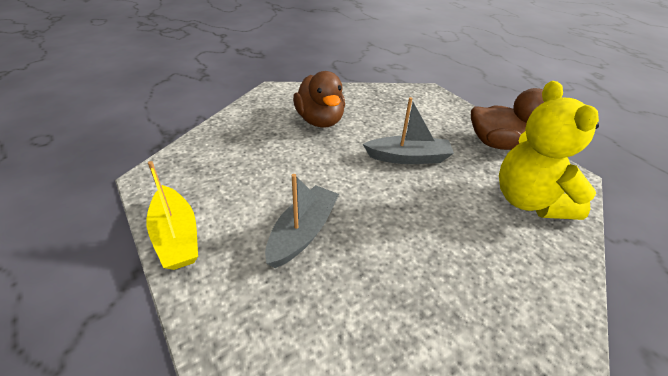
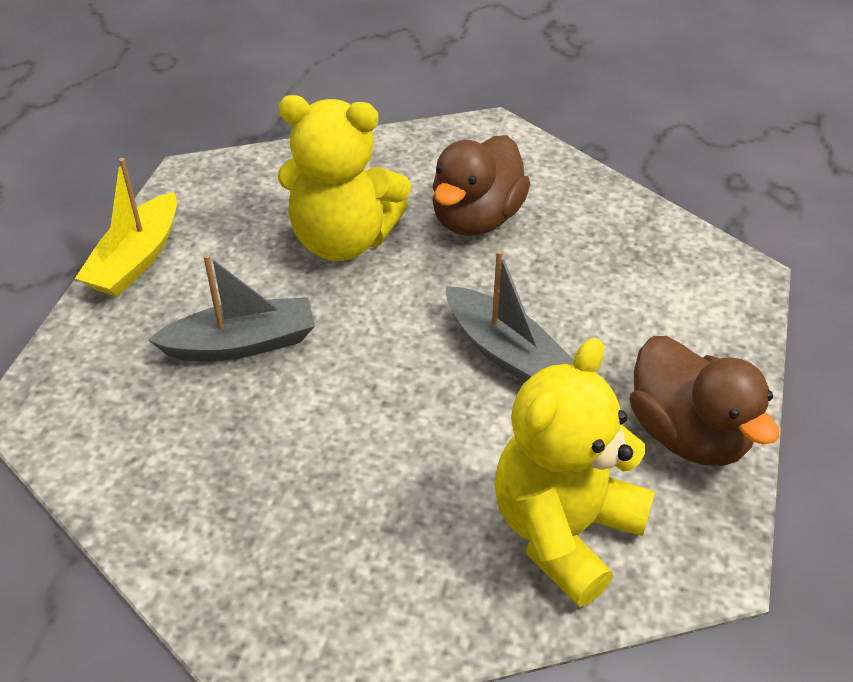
camera: 50 degrees right, 5 degrees up
none -> yellow teddy bear [278,95,411,261]

